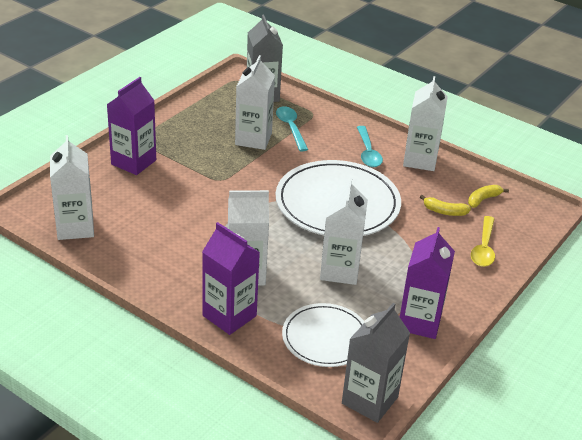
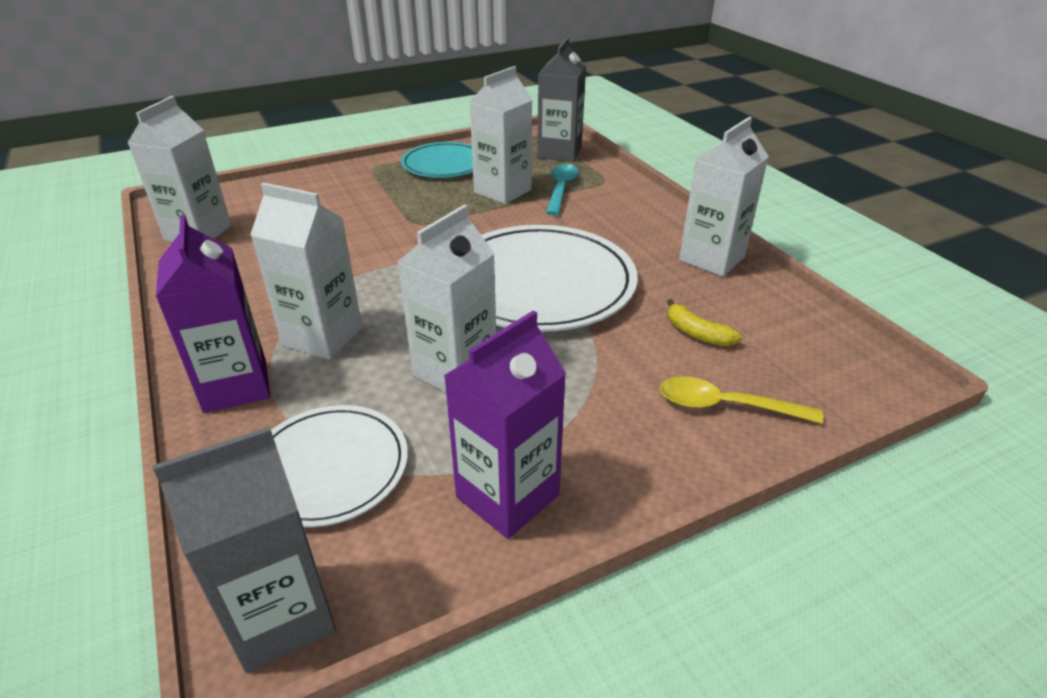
camera: 30 degrees right, 0 degrees up
purple carton [107,77,156,175] -> none
turquoise spoon [357,126,383,167] -> none
yellow banana [468,185,509,208] -> none
yellow spoon [471,216,495,267] -> yellow spoon turned 60 degrees clockwise [660,376,823,424]
none -> turquoise plate [401,142,473,178]

